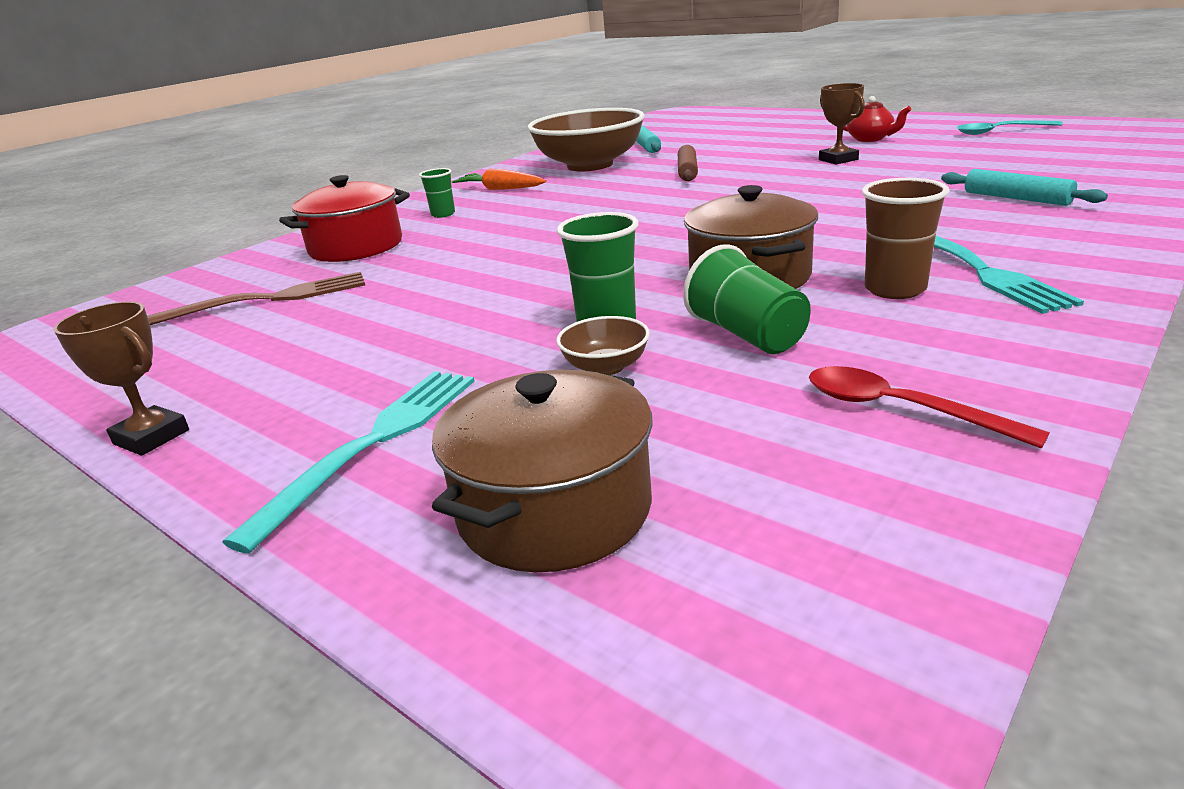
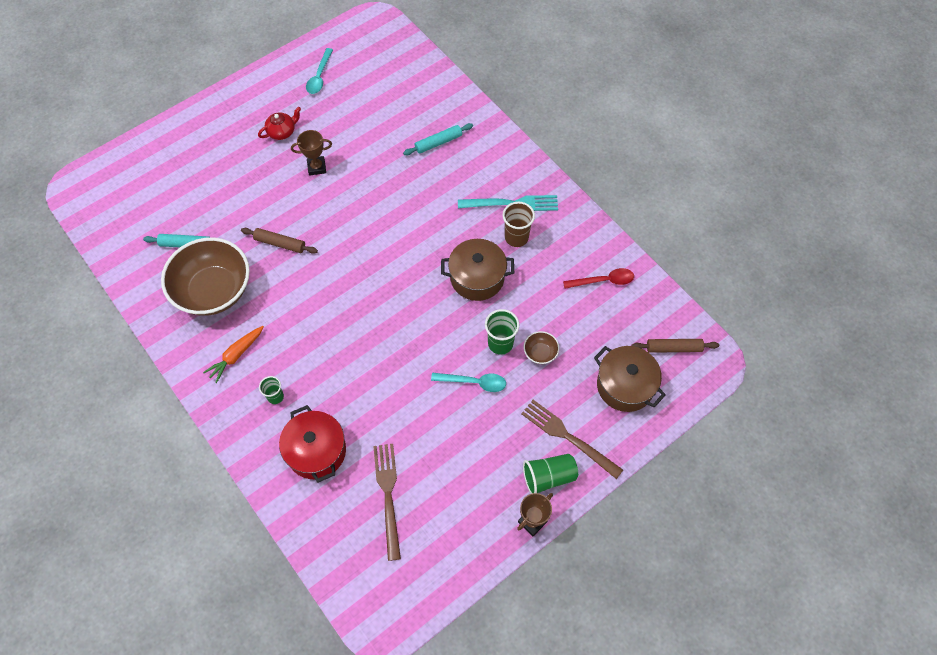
camera: 80 degrees left, 35 degrees up
turquoise fork [222,371,475,553] -> brown fork [521,400,623,479]
green cup [683,244,811,354] -> green cup moved to [523,454,578,494]
red spoon [809,366,1050,449] -> red spoon turned 150 degrees counterclockwise [563,268,634,289]
none -> turquoise spoon [431,372,506,392]
none -> brown rolling pin [632,339,719,353]

